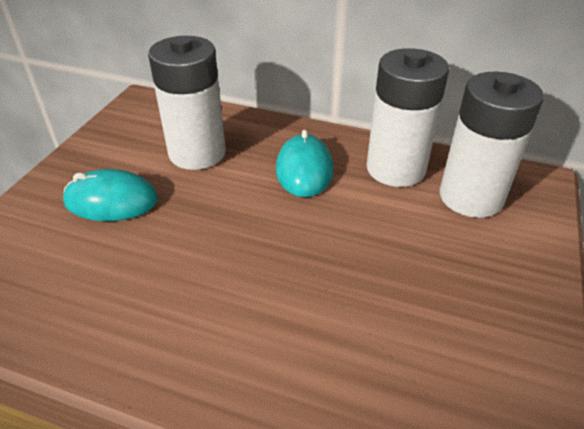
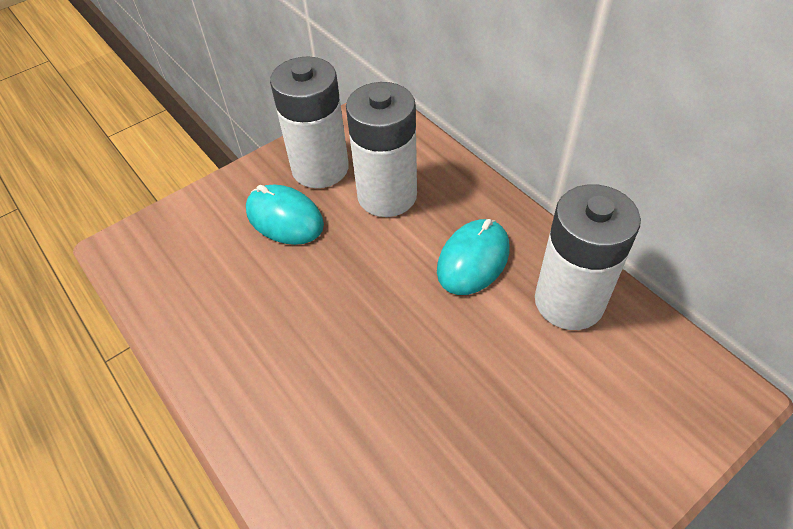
camera: 35 degrees right, 10 degrees up
white battery [440,72,544,218] -> white battery moved to [270,57,349,188]

